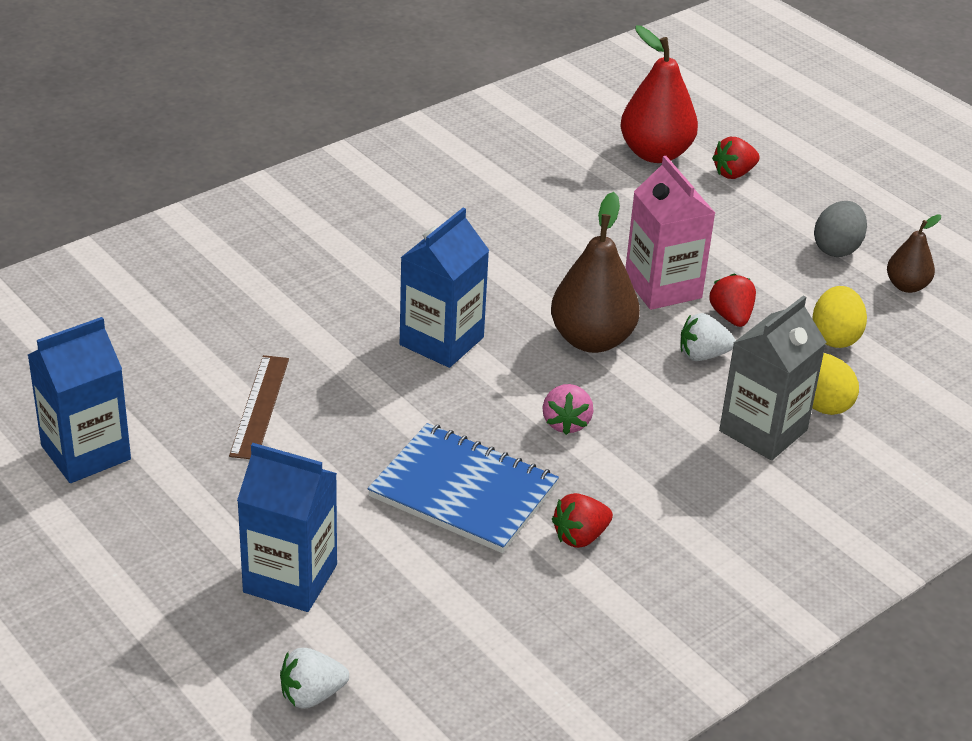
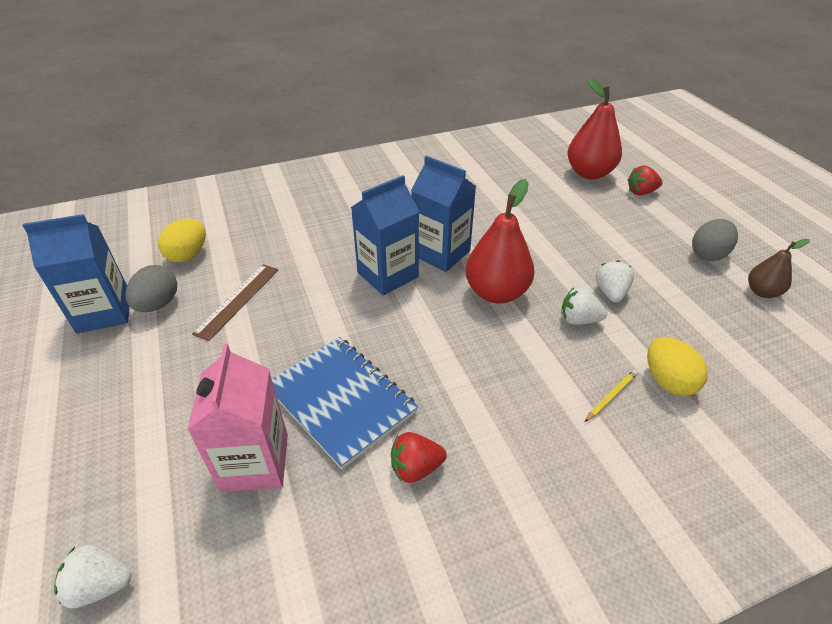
camera: 20 degrees right, 5 degrees up
blue carton [237,443,337,612] -> blue carton moved to [411,156,476,272]
pink strawberry [543,384,593,435] -> none
brown pear [551,192,640,353] -> red pear [465,179,534,304]
pink carton [626,156,715,310] -> pink carton moved to [187,344,288,492]
red strawberry [709,274,756,327] -> white strawberry [596,260,634,303]
grey carton [719,296,826,460] -> yellow pencil [585,370,638,422]
yellow egg [812,286,867,348] -> yellow egg moved to [158,219,206,262]
none -> grey egg [125,265,177,312]

